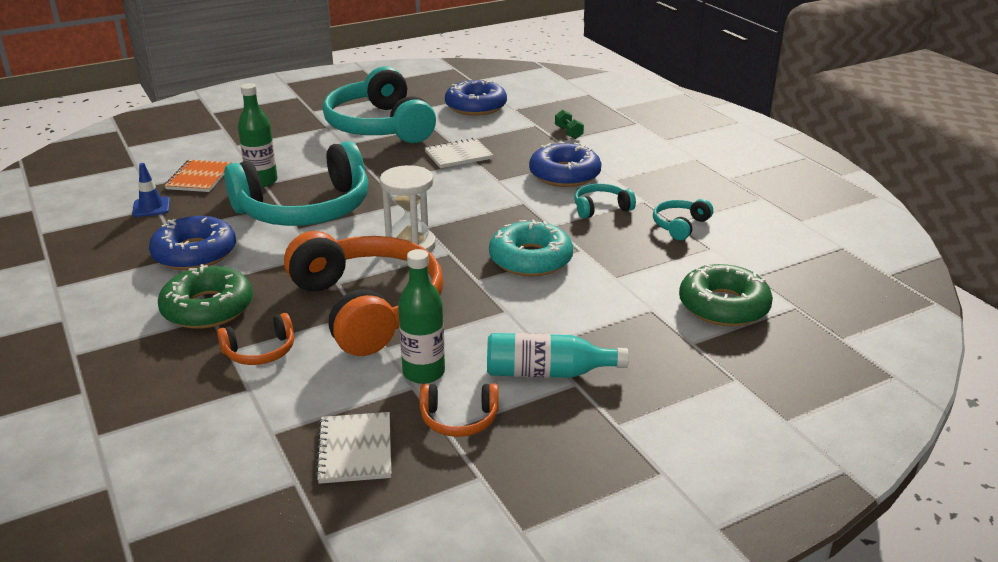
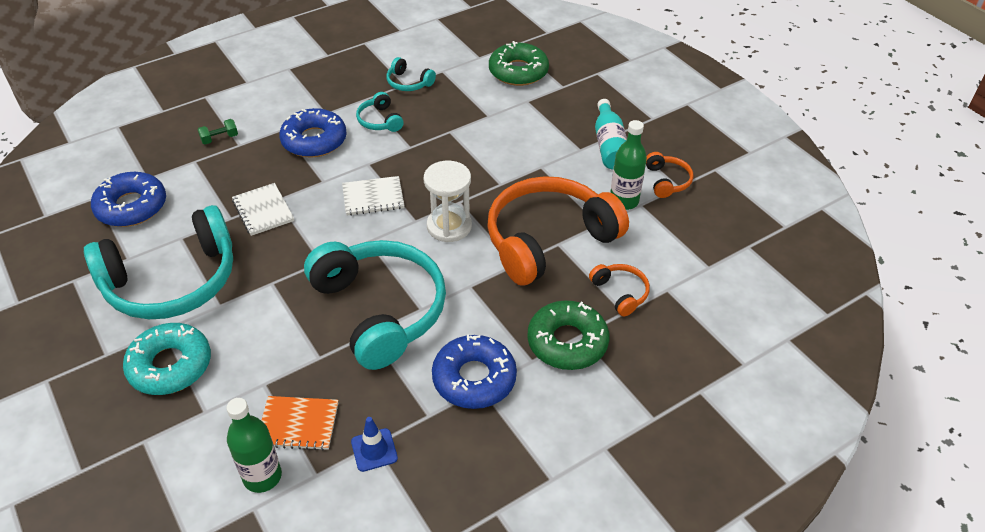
camera: 95 degrees left, 15 degrees up
green bottle [238,83,278,187] -> green bottle moved to [227,398,282,493]
white notebook [315,412,391,484] -> white notebook moved to [342,176,404,215]
turquoise donut [489,219,573,277] -> turquoise donut moved to [123,323,211,395]

